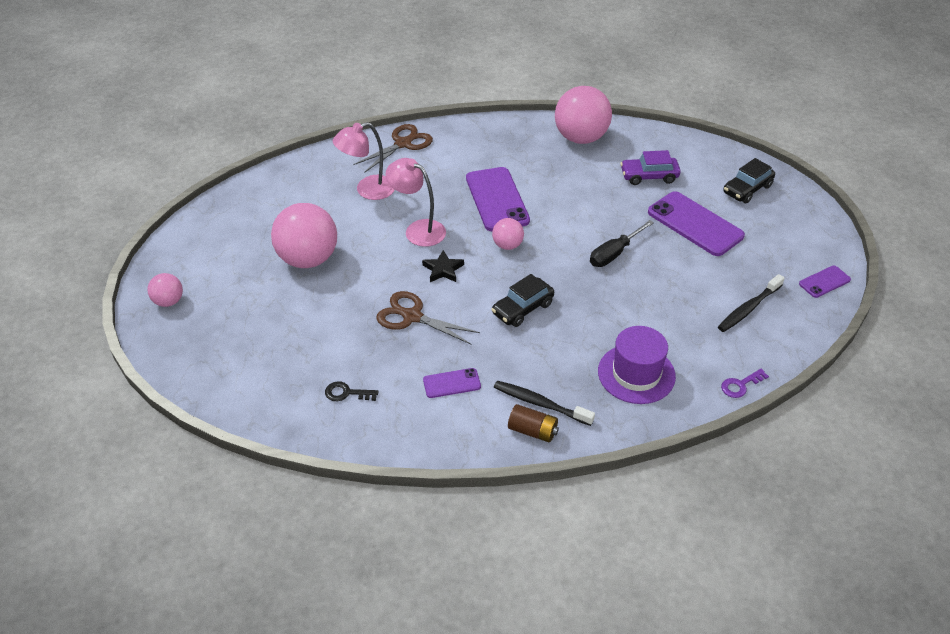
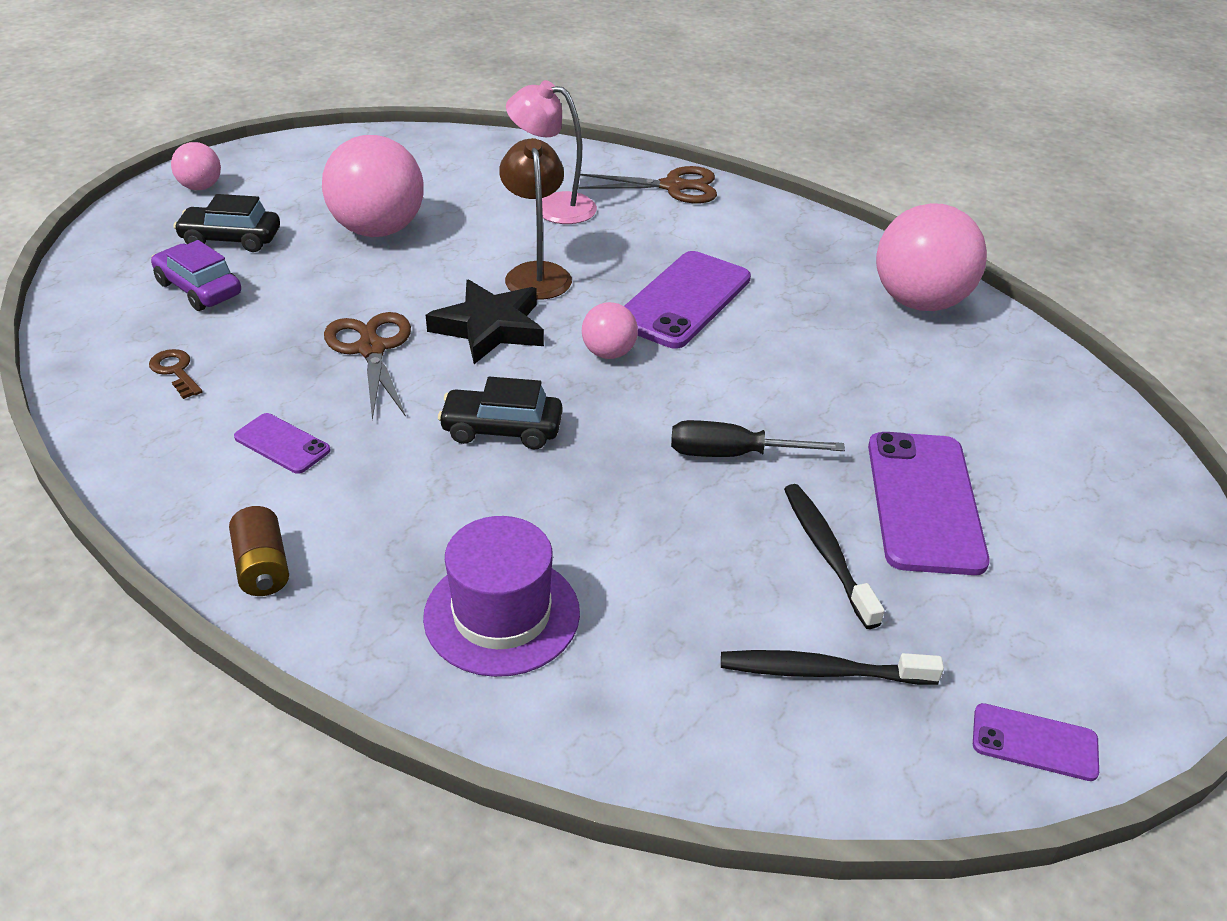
camera: 45 degrees right, 5 degrees down
black key [325,381,378,401] -> brown key [149,349,203,399]
pink lamp [386,158,446,247] -> brown lamp [499,138,572,300]
black star [422,250,464,282] -> black star [426,279,544,364], size x1.69
black toothbrush [494,381,595,426] -> black toothbrush moved to [784,484,885,629]
purple car [620,150,681,185] -> purple car moved to [151,240,241,311]
purple key [721,369,769,398] -> none
black car [723,158,775,203] -> black car moved to [173,194,280,252]

